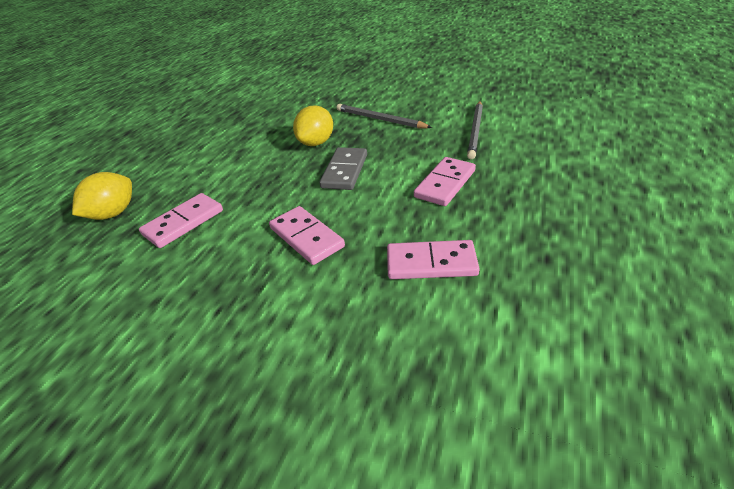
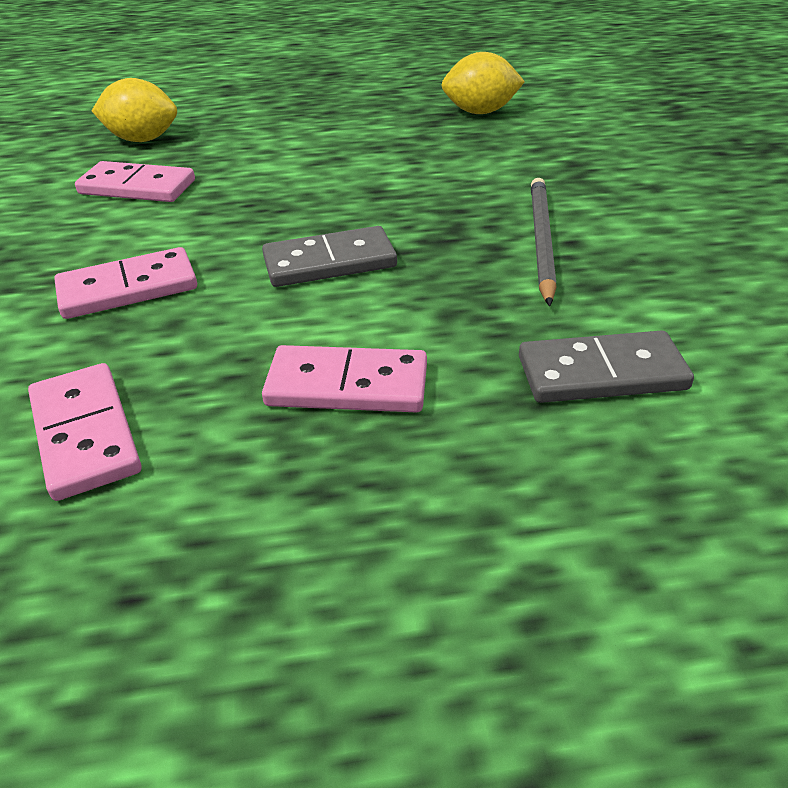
camera: 60 degrees right, 0 degrees up
pink domino [269,206,345,265] -> pink domino turned 45 degrees clockwise [54,247,197,319]
yellow lemon [293,106,333,146] -> yellow lemon moved to [441,52,525,114]
grey pencil [467,101,483,159] -> grey domino [519,330,694,403]

